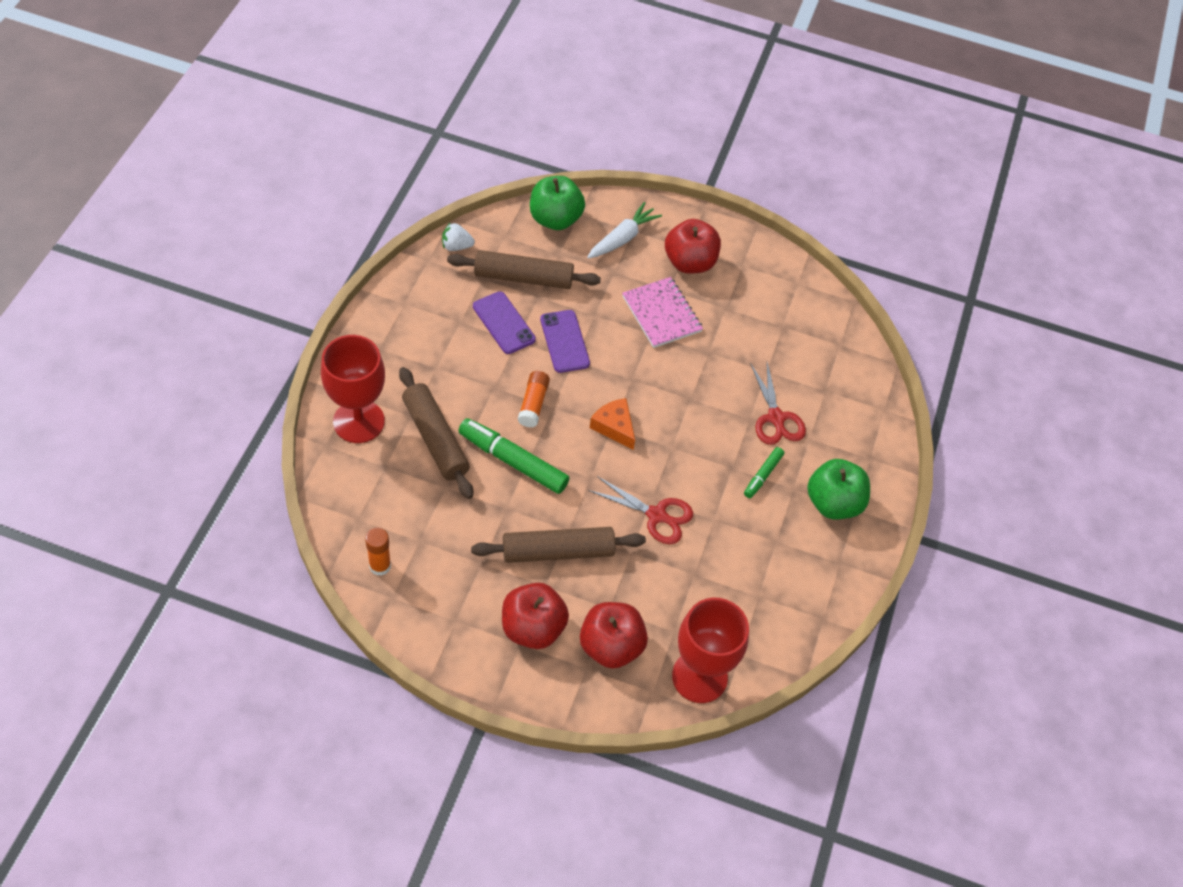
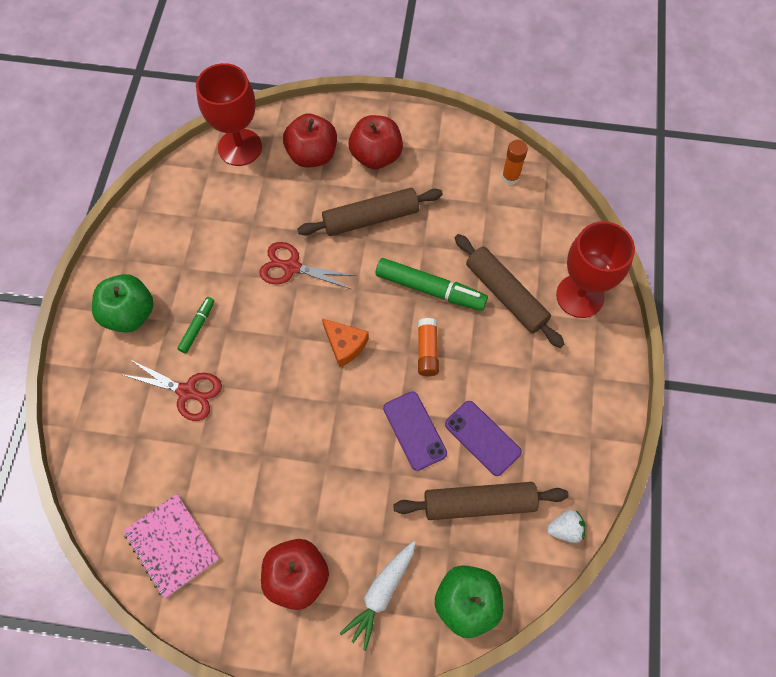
camera: 175 degrees right, 10 degrees up
pink notebook [622,277,703,348] -> pink notebook moved to [123,494,219,599]
red scissors [750,362,806,445] -> red scissors turned 135 degrees clockwise [123,360,222,421]

